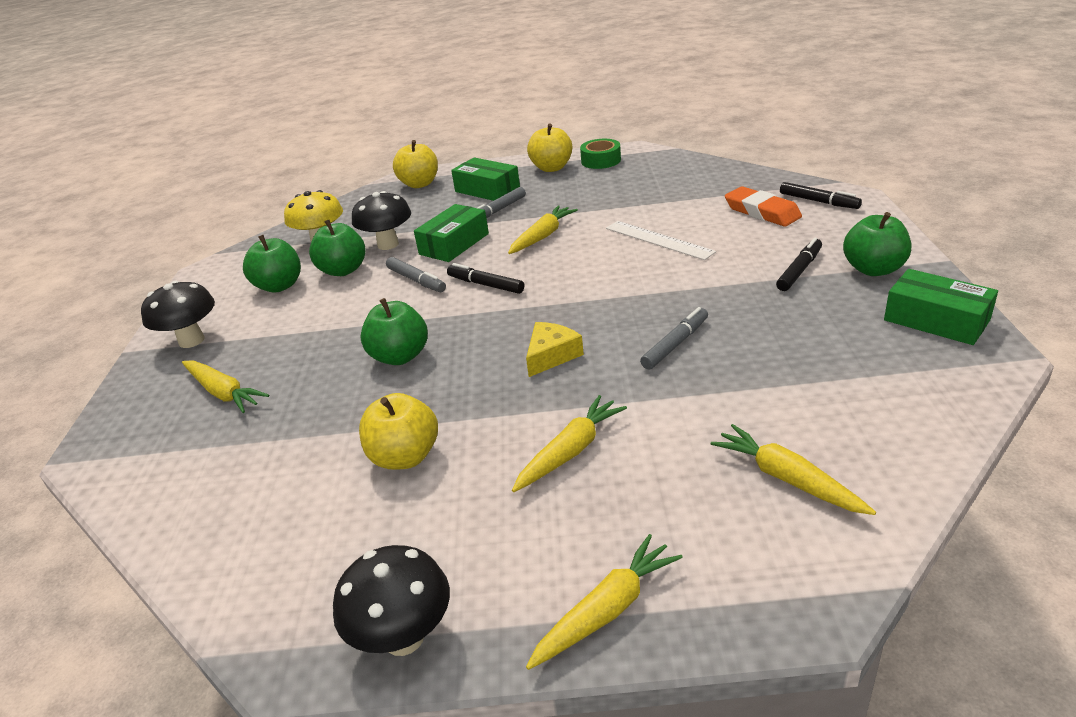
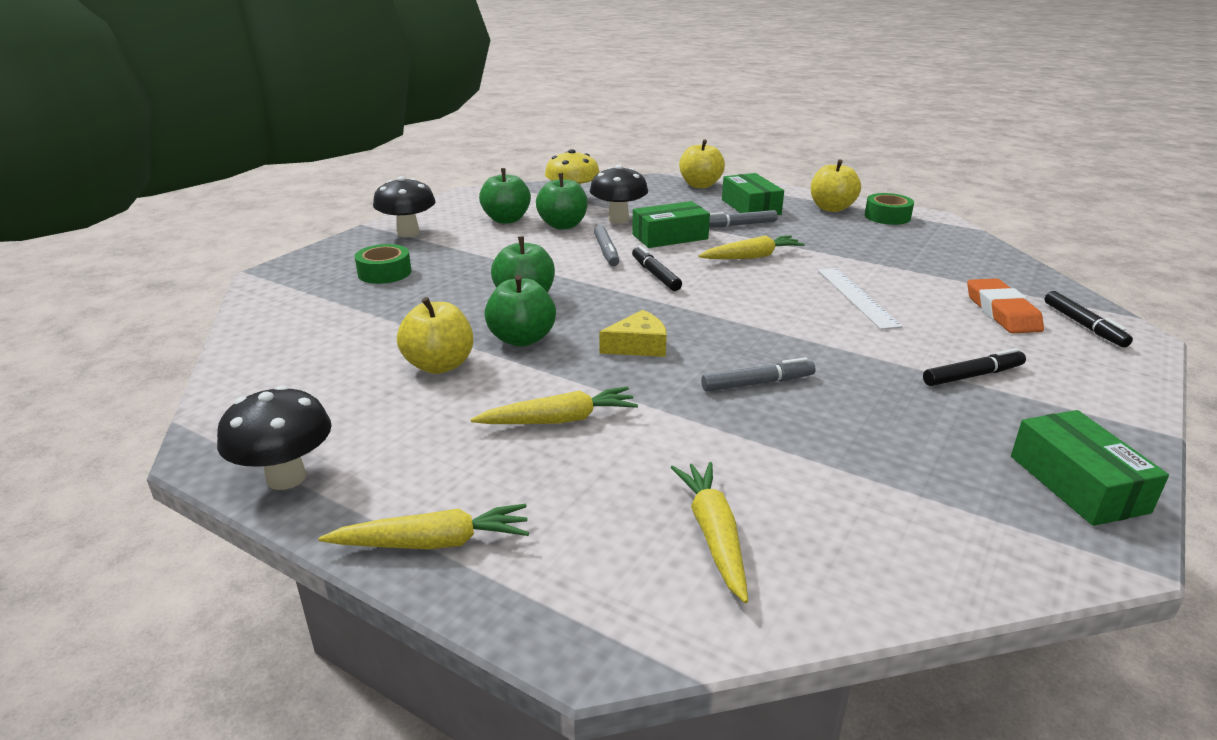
camera: 30 degrees right, 5 degrees down
yellow carrot [182,360,269,413] -> green tape [355,244,411,284]
green apple [843,212,911,276] -> green apple moved to [485,275,556,347]

